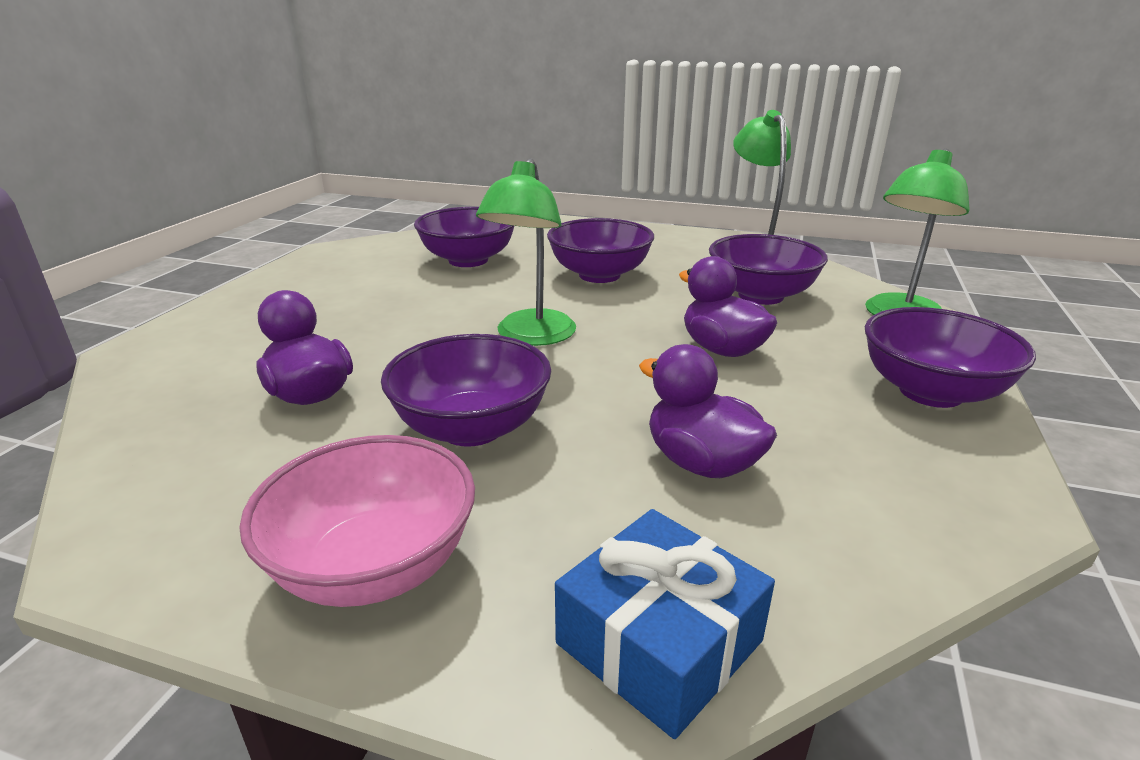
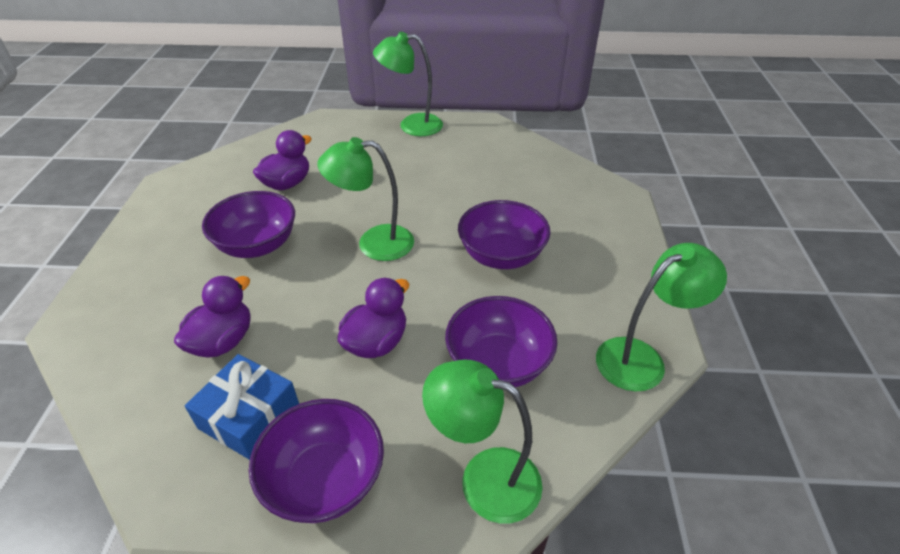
camera: 75 degrees right, 15 degrees up
pink bowl [239,435,475,607] -> none
purple bowl [414,207,514,267] -> none
blue gift [555,509,775,739] -> blue gift moved to [185,354,299,460]
none -> green lamp [373,32,443,136]

